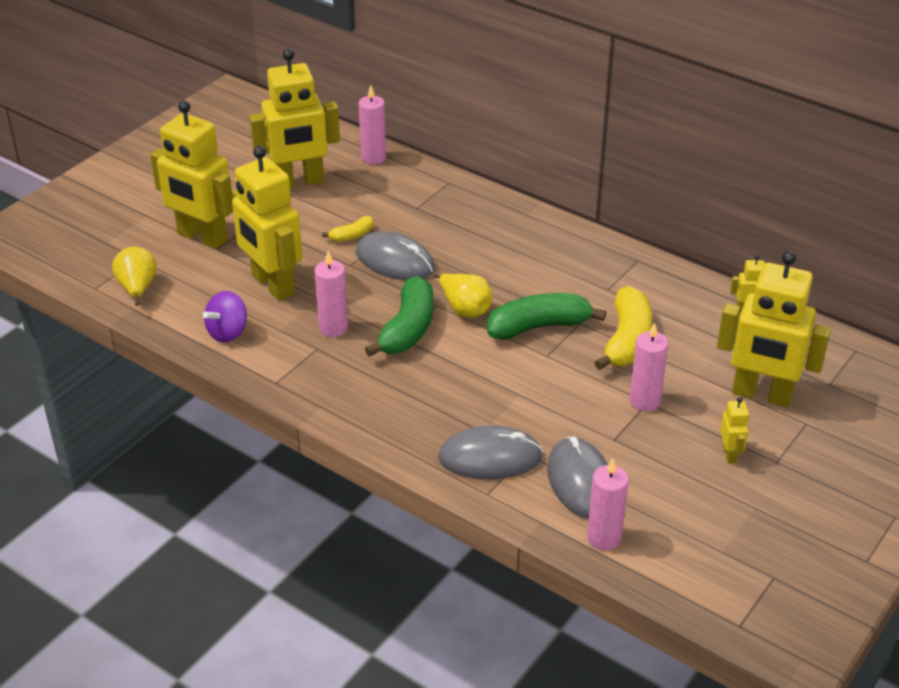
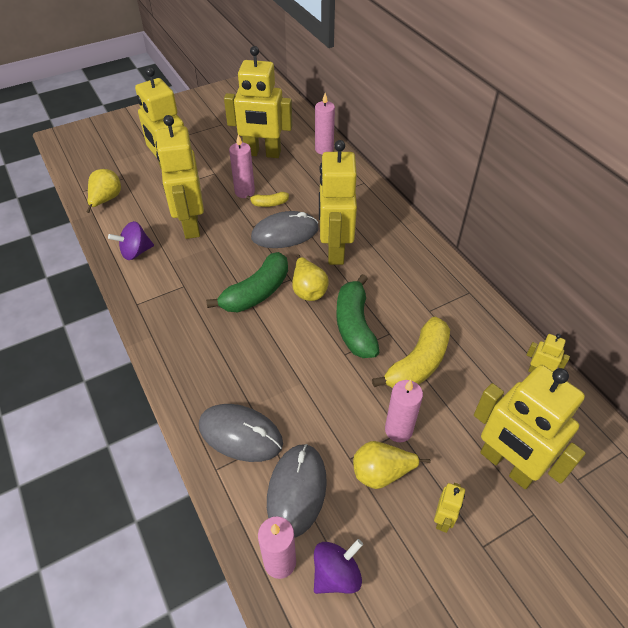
camera: 25 degrees right, 10 degrees up
pink candle [314,251,348,337] -> pink candle moved to [229,135,255,198]
grey mouse [356,231,435,280] -> grey mouse turned 75 degrees counterclockwise [251,211,319,248]
green banana [487,293,606,340] -> green banana turned 105 degrees counterclockwise [336,274,379,358]
none -> purple spinning top [314,539,363,594]
none -> yellow robot [319,140,357,265]
none -> yellow pear [353,441,431,489]

